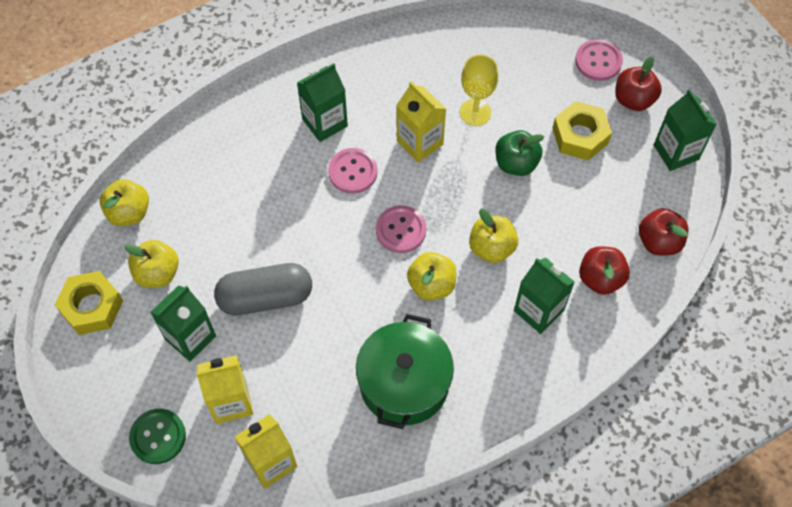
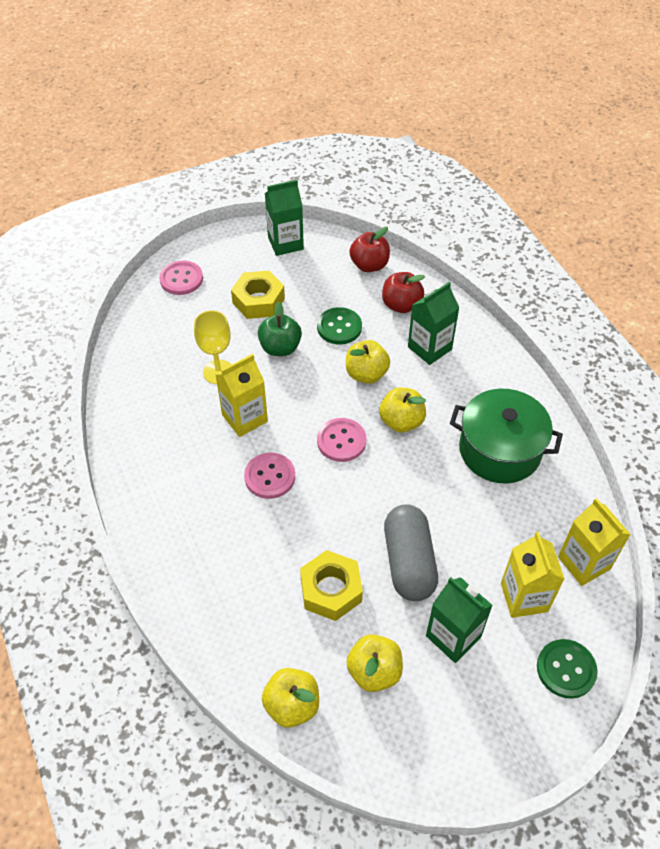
camera: 85 degrees left, 10 degrees down
yellow nut [55,271,123,335] -> yellow nut moved to [300,550,363,621]
green carton [297,63,348,142] -> none
red apple [615,57,662,111] -> none
none -> green button [317,307,362,345]

